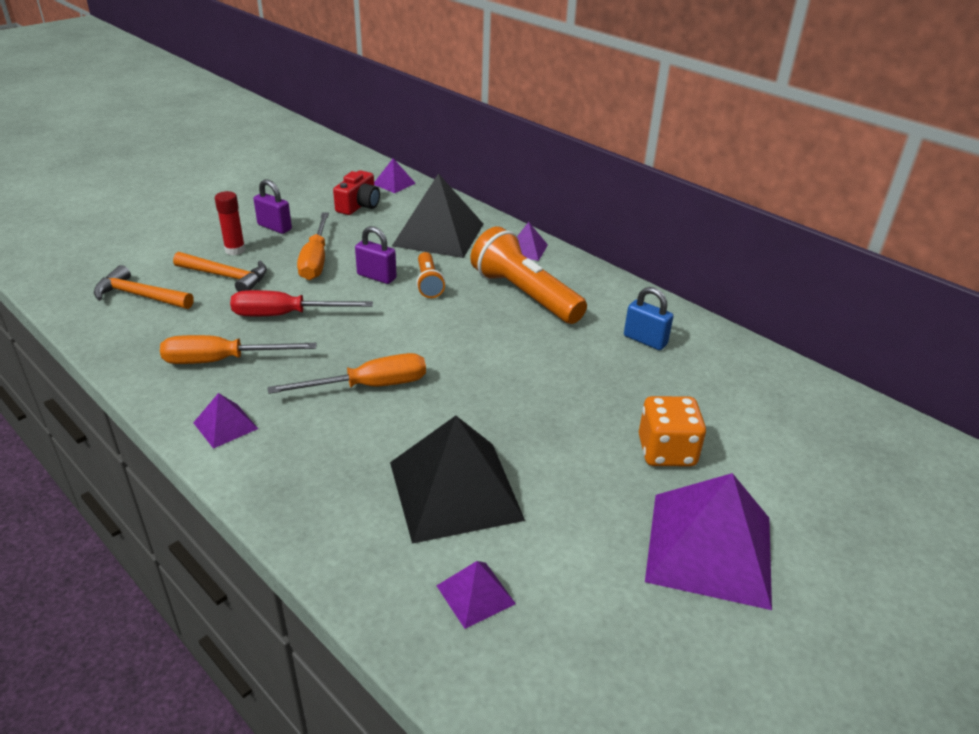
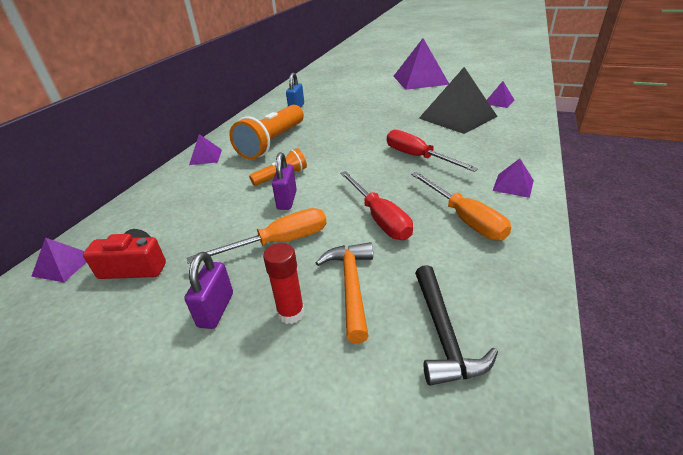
camera: 110 degrees left, 0 degrees up
orange hammer [94,265,194,309] -> black hammer [415,265,498,386]
orange screwdriver [267,353,426,394] -> red screwdriver [387,130,478,172]
black pyramid [392,173,484,258] -> none
orange dice [639,396,706,466] -> none

